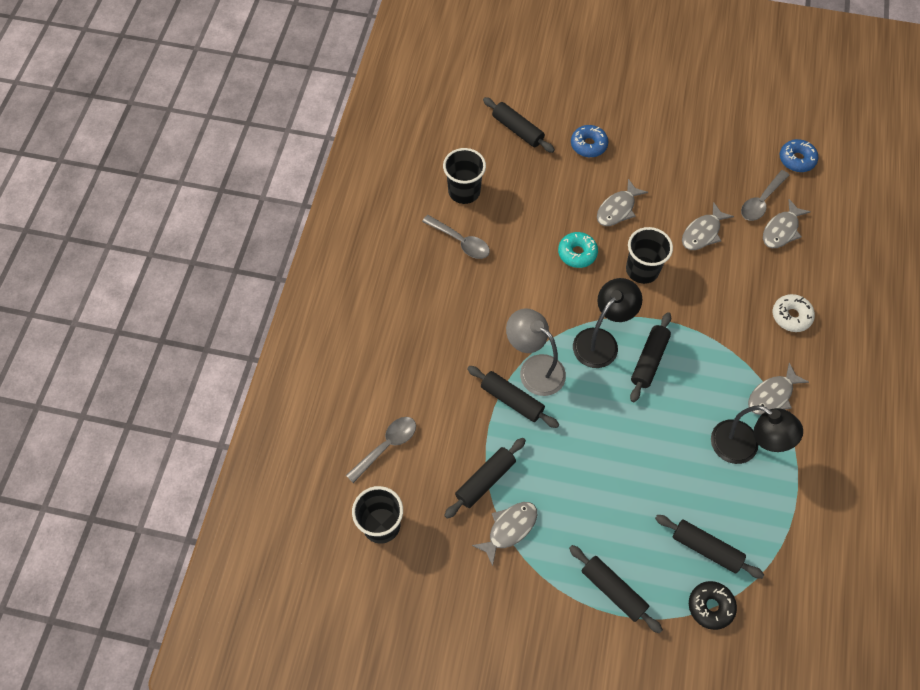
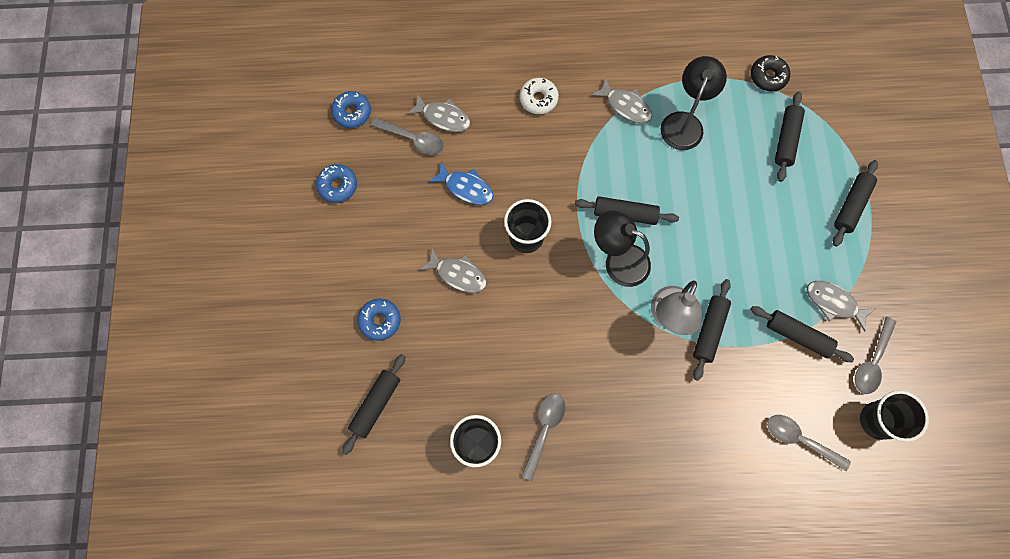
camera: 105 degrees left, 10 degrees up
turquoise donut [558,232,598,268] -> none
grey fish [682,202,734,250] -> blue fish [429,161,494,205]
black donut [689,581,737,630] -> black donut moved to [751,55,790,92]
none -> blue donut [316,164,357,203]
none -> grey spoon [855,317,896,394]

